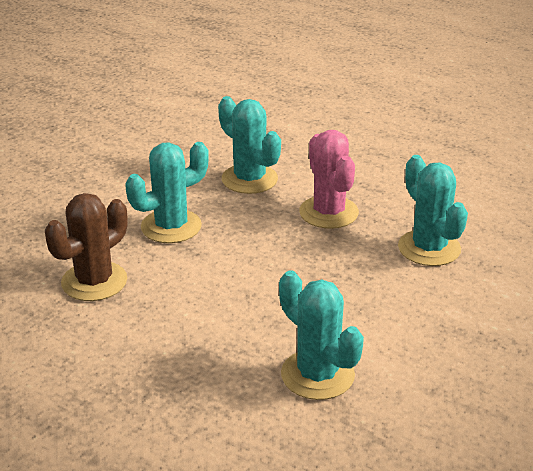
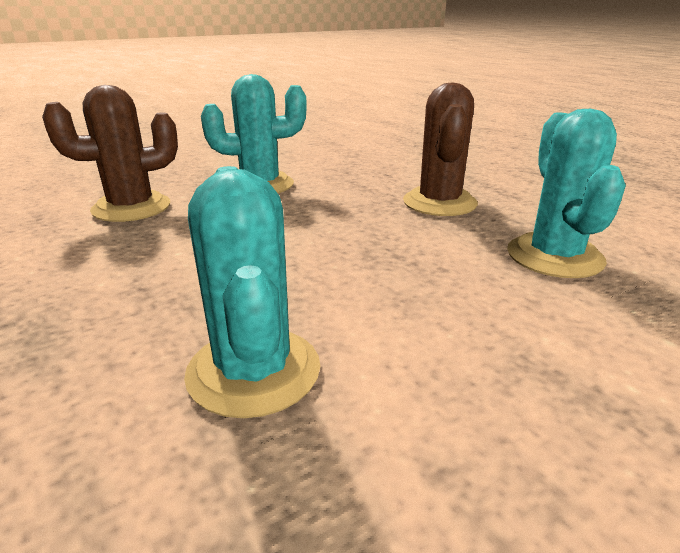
camera: 25 degrees right, 5 degrees down
turquoise cactus [218,96,281,194] -> none
pink cactus [299,130,359,229] -> brown cactus [403,82,478,216]

